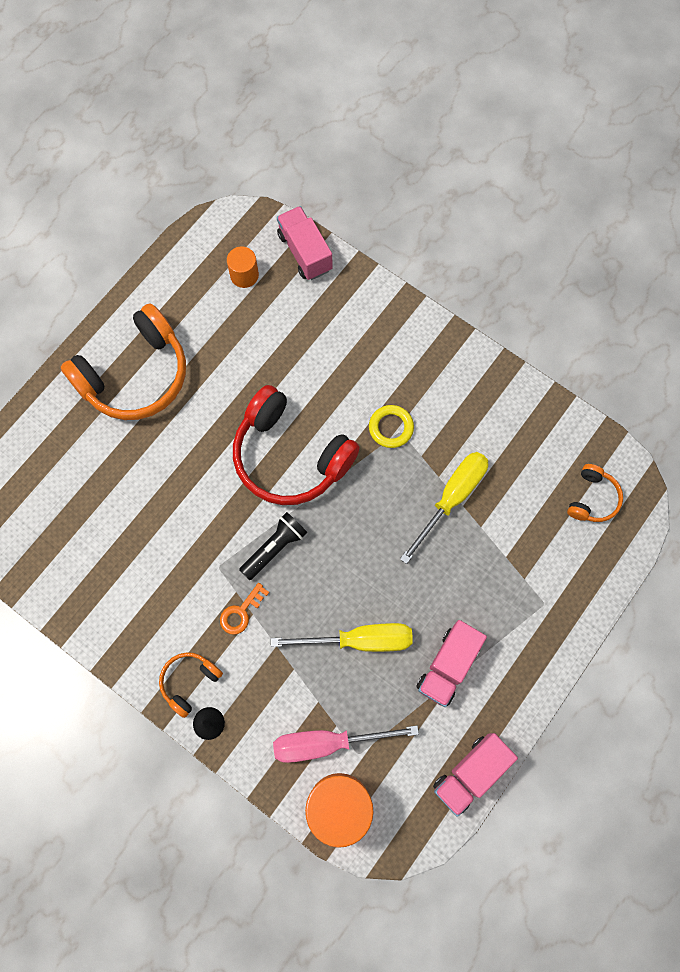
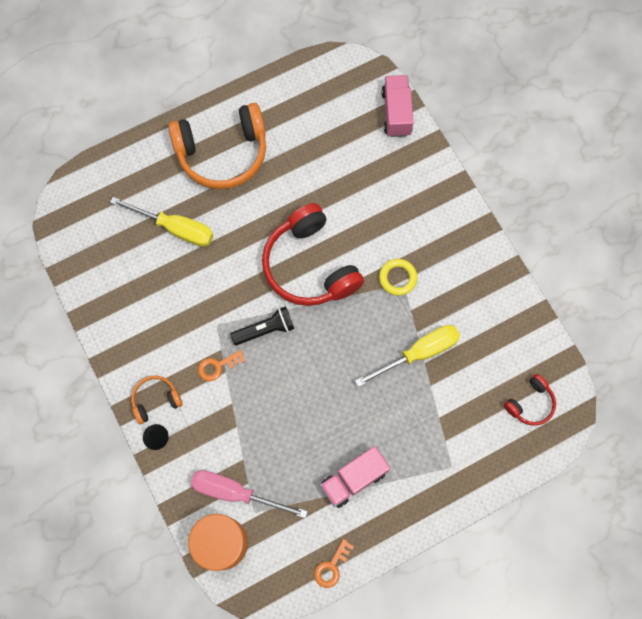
camera: 25 degrees right, 0 degrees up
orange cylinder [227,246,259,288] -> none
yellow screwdriver [271,623,413,652] -> yellow screwdriver moved to [110,197,213,247]
pink truck [433,733,518,817] -> orange key [314,539,354,588]
orange headphones [567,464,623,522] -> red headphones [504,374,556,426]

